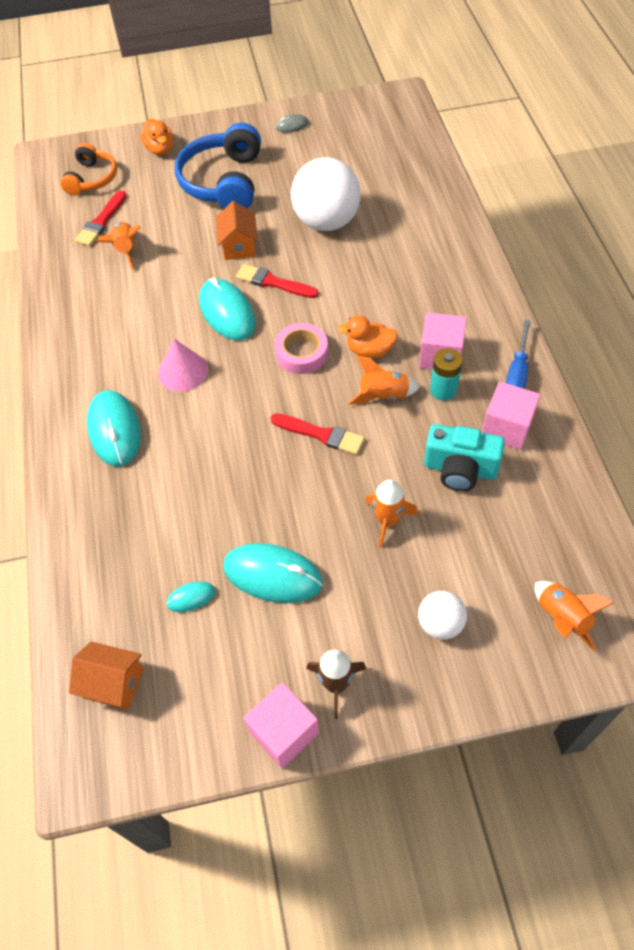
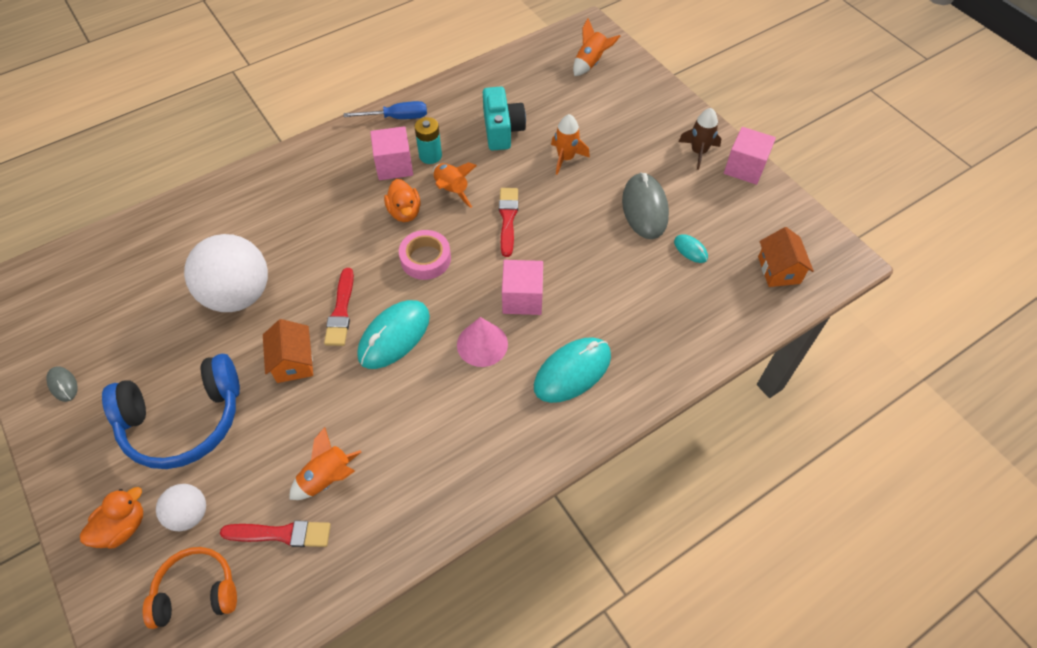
camera: 115 degrees left, 0 degrees up
orange house [216,201,258,260] -> orange house turned 75 degrees counterclockwise [263,319,313,383]
turquoise mouse [223,543,323,603] -> grey mouse [622,172,669,239]
white ball [418,591,467,640] -> white ball moved to [156,484,206,531]
pink cube [482,382,540,450] -> pink cube moved to [502,260,543,315]

